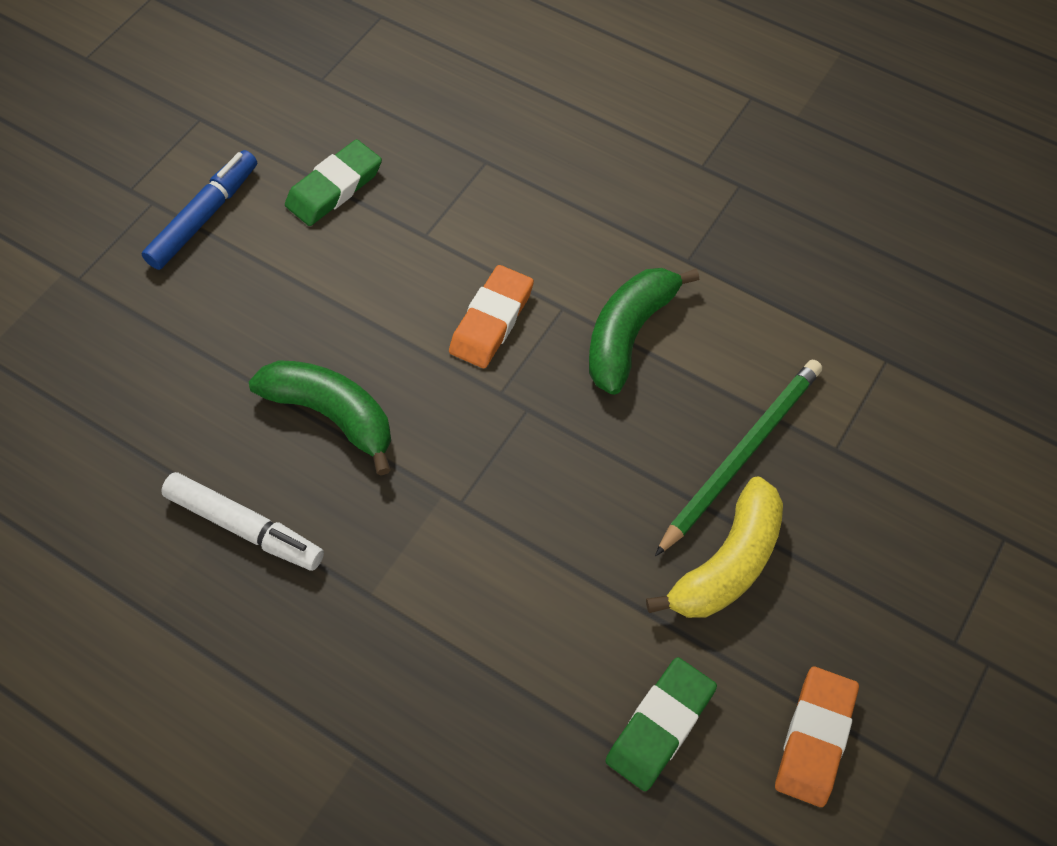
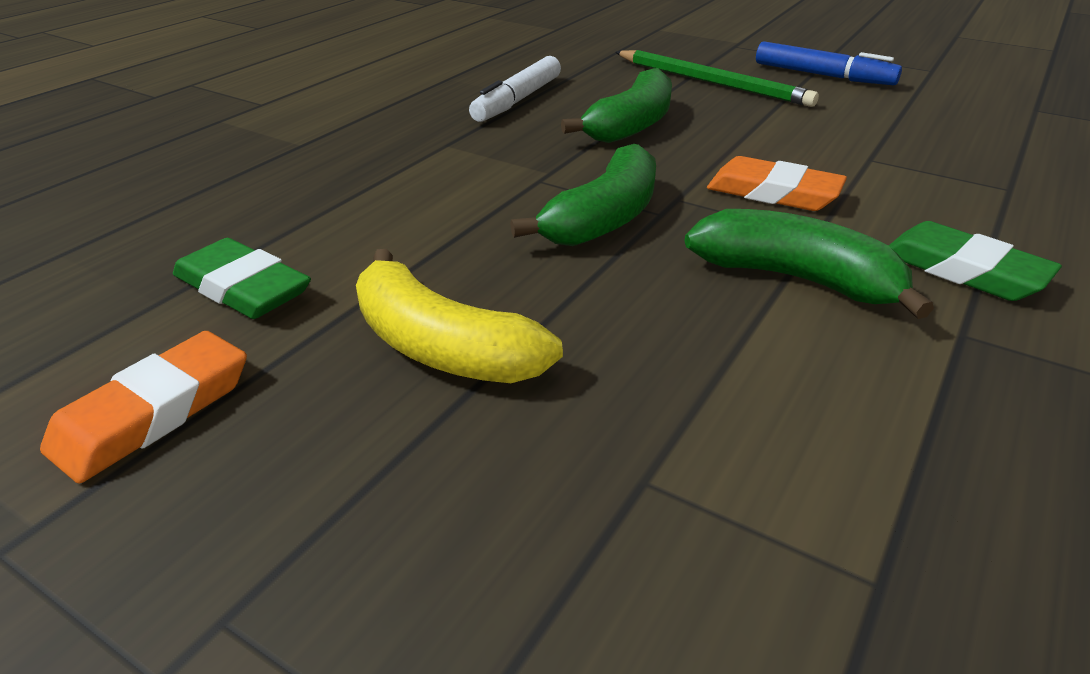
camera: 90 degrees right, 25 degrees down
green eraser [285,139,382,226] -> green eraser moved to [889,221,1062,301]
green pencil [655,360,822,556] -> green pencil moved to [615,50,819,107]
orange eraser [775,667,859,807] -> orange eraser turned 75 degrees counterclockwise [40,331,247,483]
none -> green banana [510,144,656,246]

